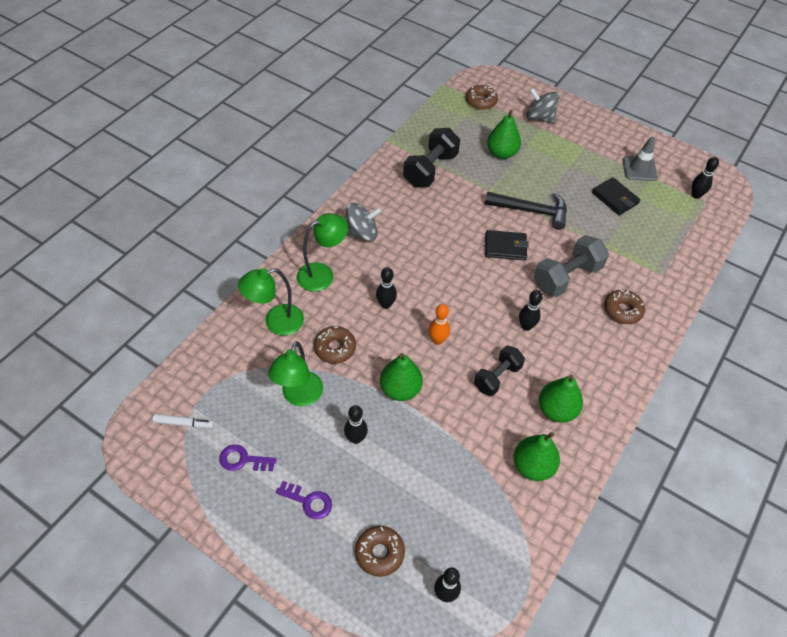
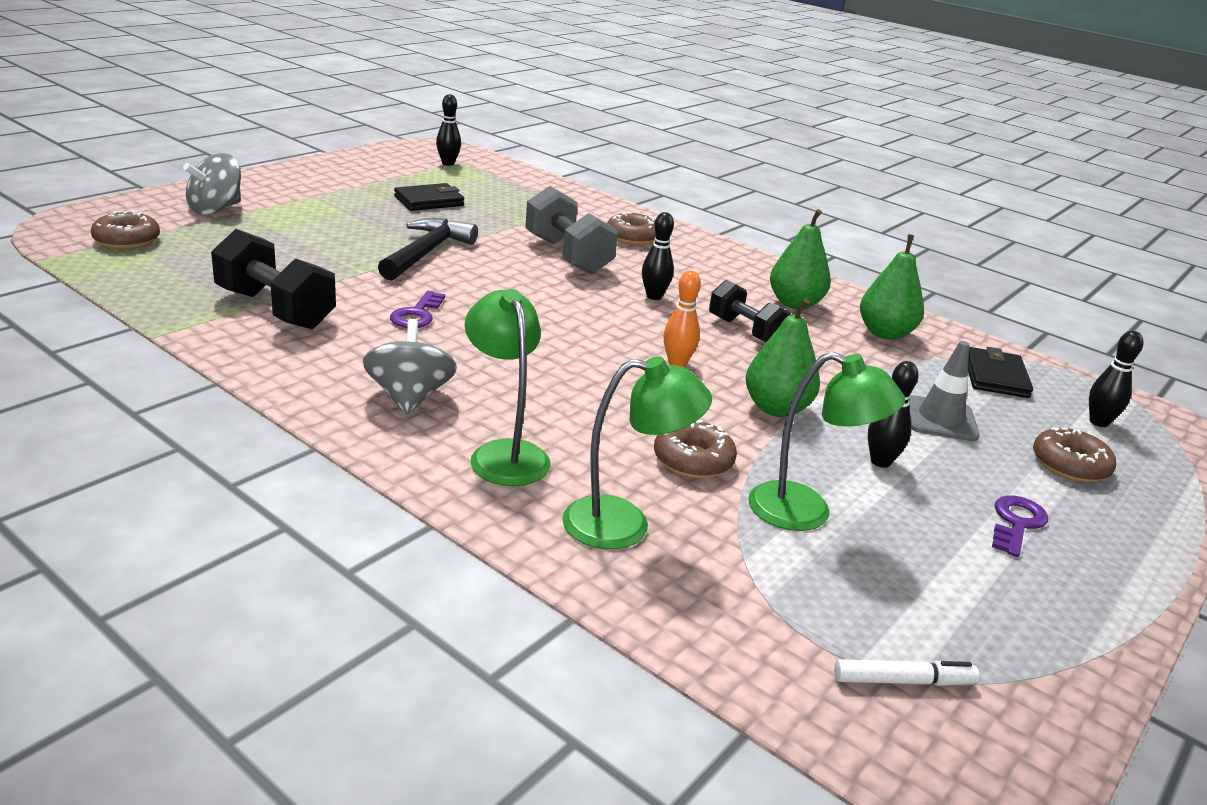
camera: 85 degrees left, 25 degrees down
white marker [153,414,214,428] -> white marker turned 75 degrees clockwise [834,659,979,686]
purple key [219,444,277,471] -> purple key moved to [390,291,445,328]
green lamp [238,268,304,336] -> green lamp turned 75 degrees counterclockwise [562,356,712,549]
black bowling pin [376,267,397,309] -> none
black wallet [485,230,528,260] -> black wallet moved to [968,347,1033,398]
green pear [487,110,521,159] -> none
grey traffic cone [623,137,657,181] -> grey traffic cone moved to [909,341,980,441]

